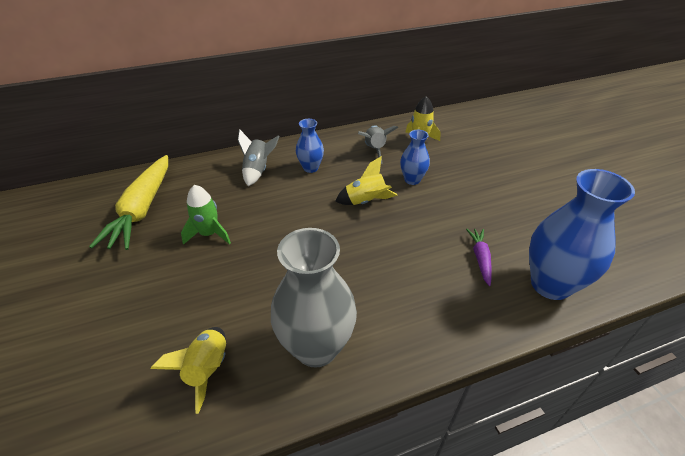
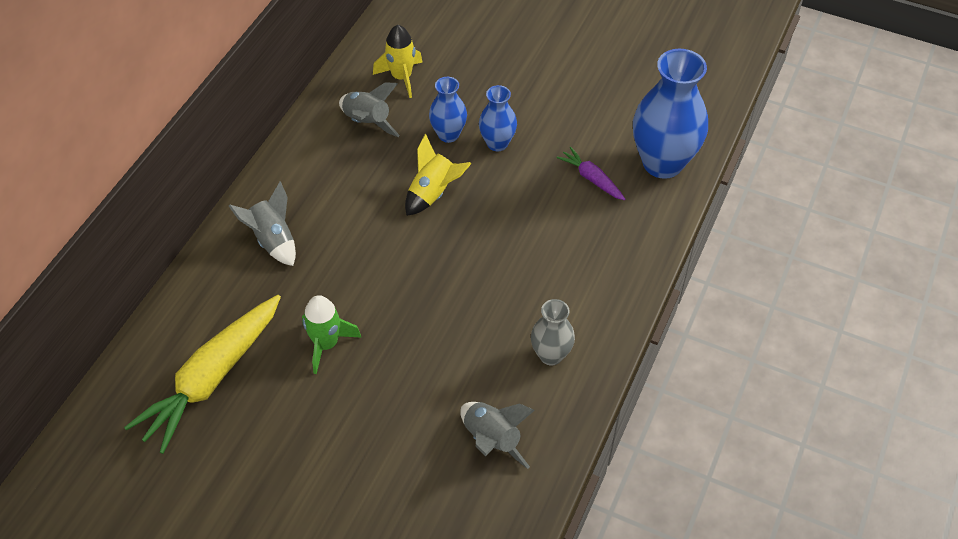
camera: 45 degrees left, 10 degrees up
yellow carrot [89,155,168,250] -> yellow carrot turned 75 degrees clockwise [124,295,281,454]
yellow rocket [151,327,226,414] -> grey rocket [460,402,535,469]
grey vase [271,228,357,368] -> grey vase [531,299,575,365], size x0.53
blue vase [296,119,324,173] -> blue vase moved to [479,85,517,151]

